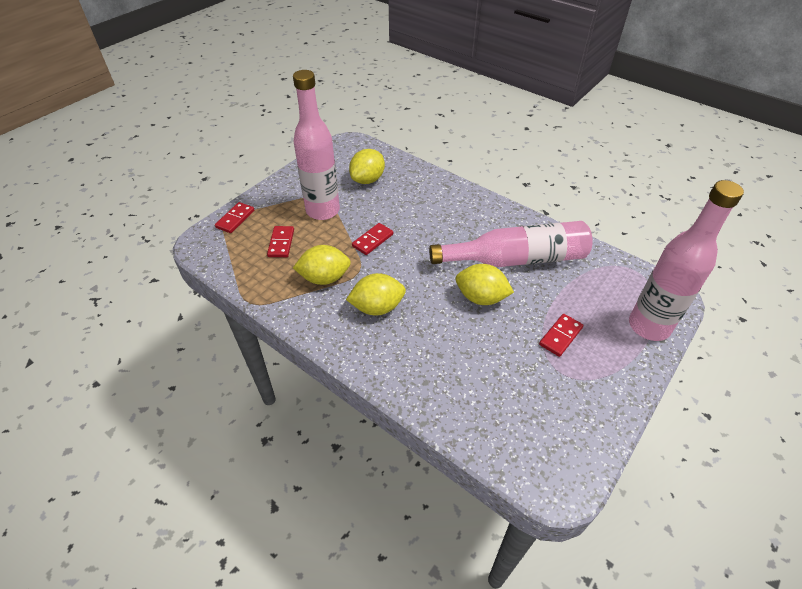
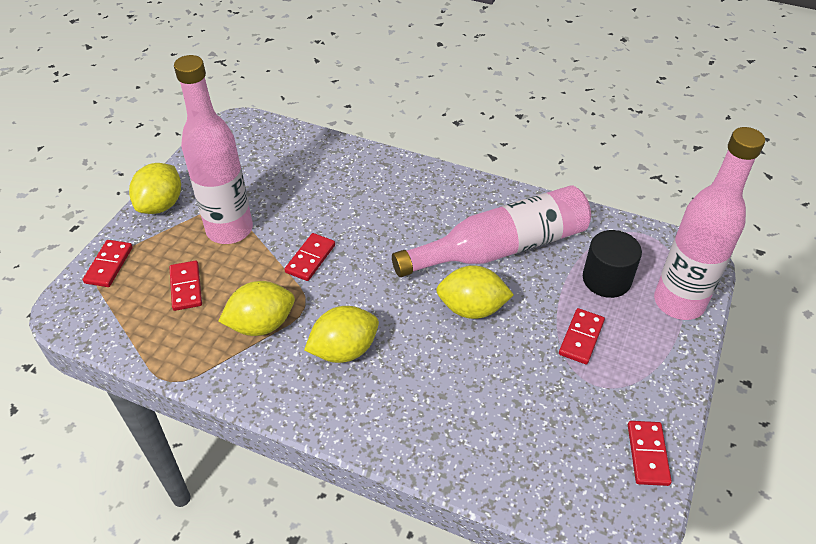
camera: 15 degrees left, 0 degrees up
yellow lemon [349,149,385,184] -> yellow lemon moved to [129,163,181,214]
none -> black cylinder [583,230,642,298]
none -> red domino [628,421,672,486]

